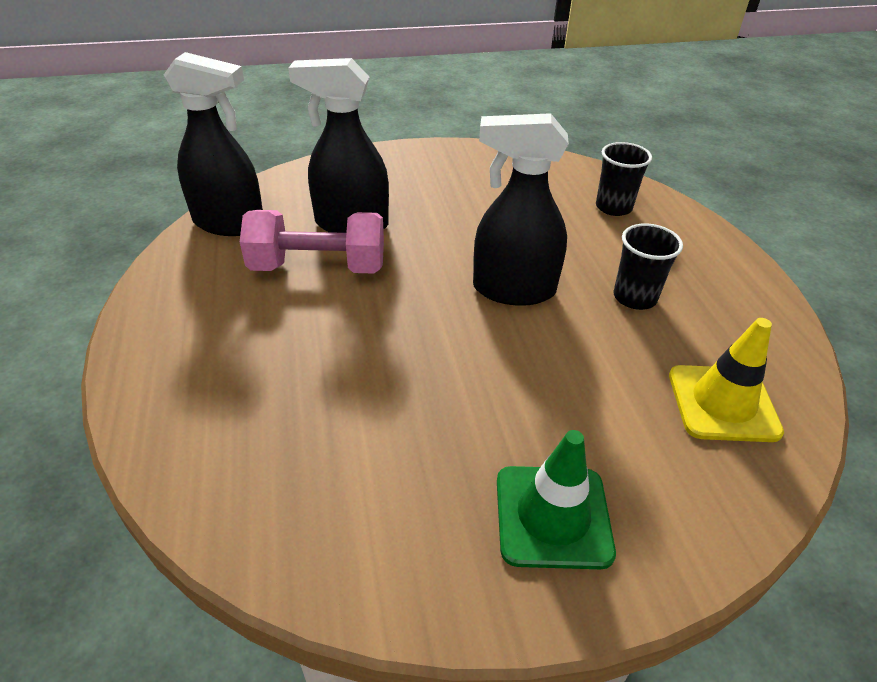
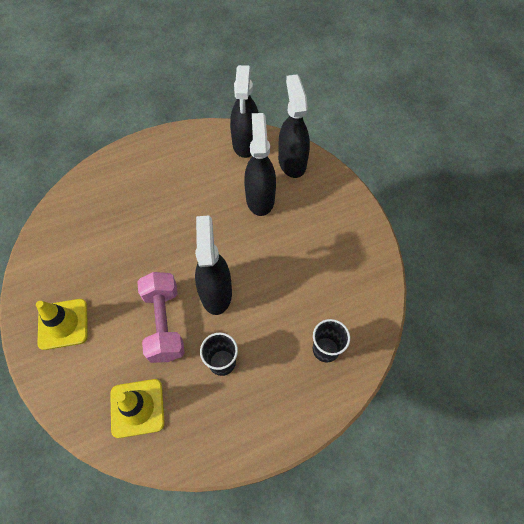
camera: 80 degrees right, 20 degrees up
pink dumbbell [240,210,384,274] -> pink dumbbell moved to [137,272,185,363]
green traffic cone [497,430,616,569] -> yellow traffic cone [36,299,88,350]
none -> black spray bottle [278,74,310,178]

